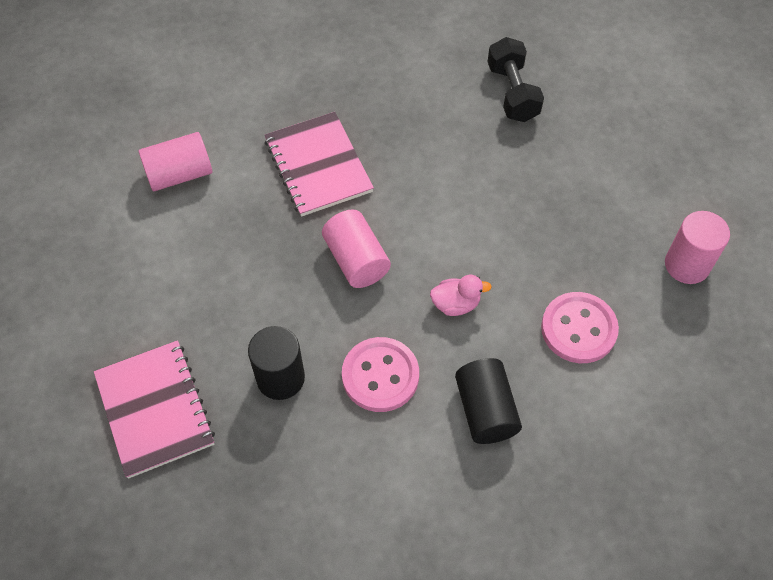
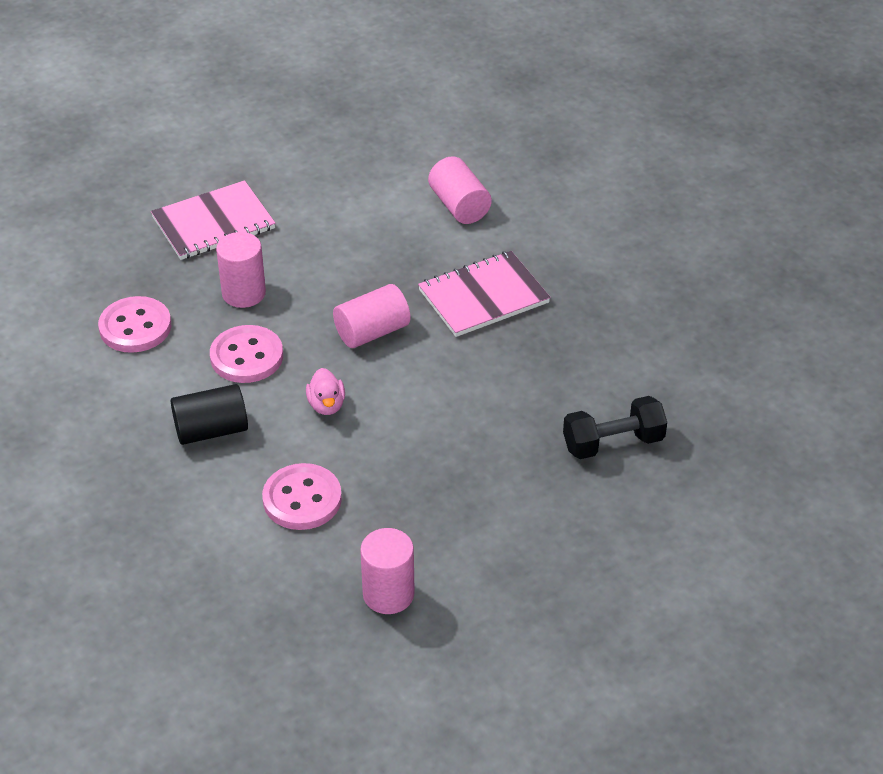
camera: 85 degrees right, 15 degrees down
black cylinder [248,326,305,400] -> pink cylinder [216,232,266,308]
none -> pink button [98,296,171,353]

